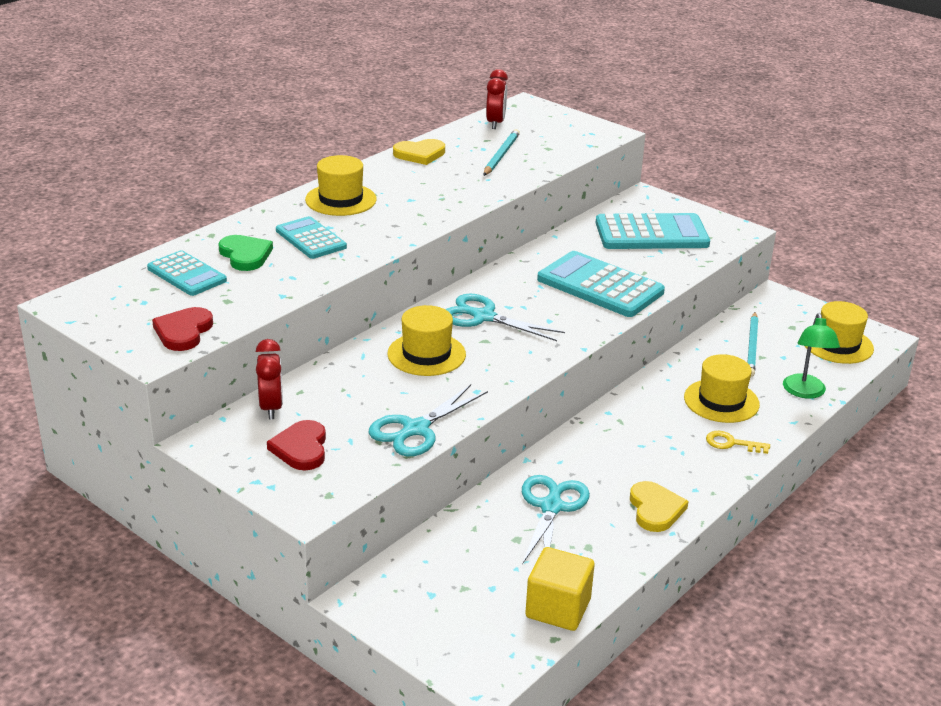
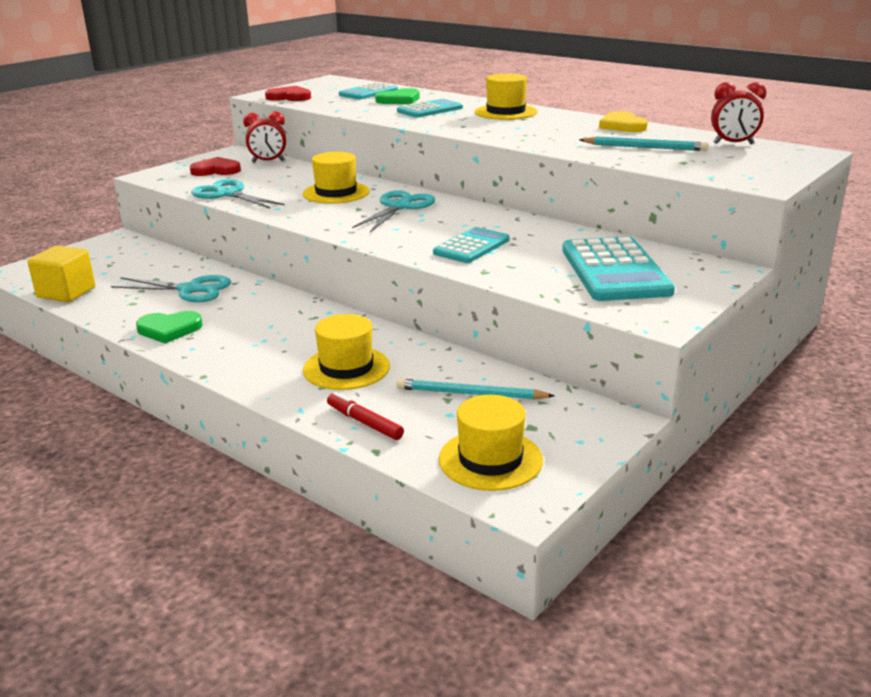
camera: 90 degrees right, 5 degrees down
turquoise calculator [537,251,665,317] -> turquoise calculator [433,227,510,263], size x0.61
yellow heart [630,481,689,532] -> green heart [136,311,203,343]
yellow key [706,431,770,454] -> none
green lamp [783,313,840,399] -> red marker [327,392,404,440]

